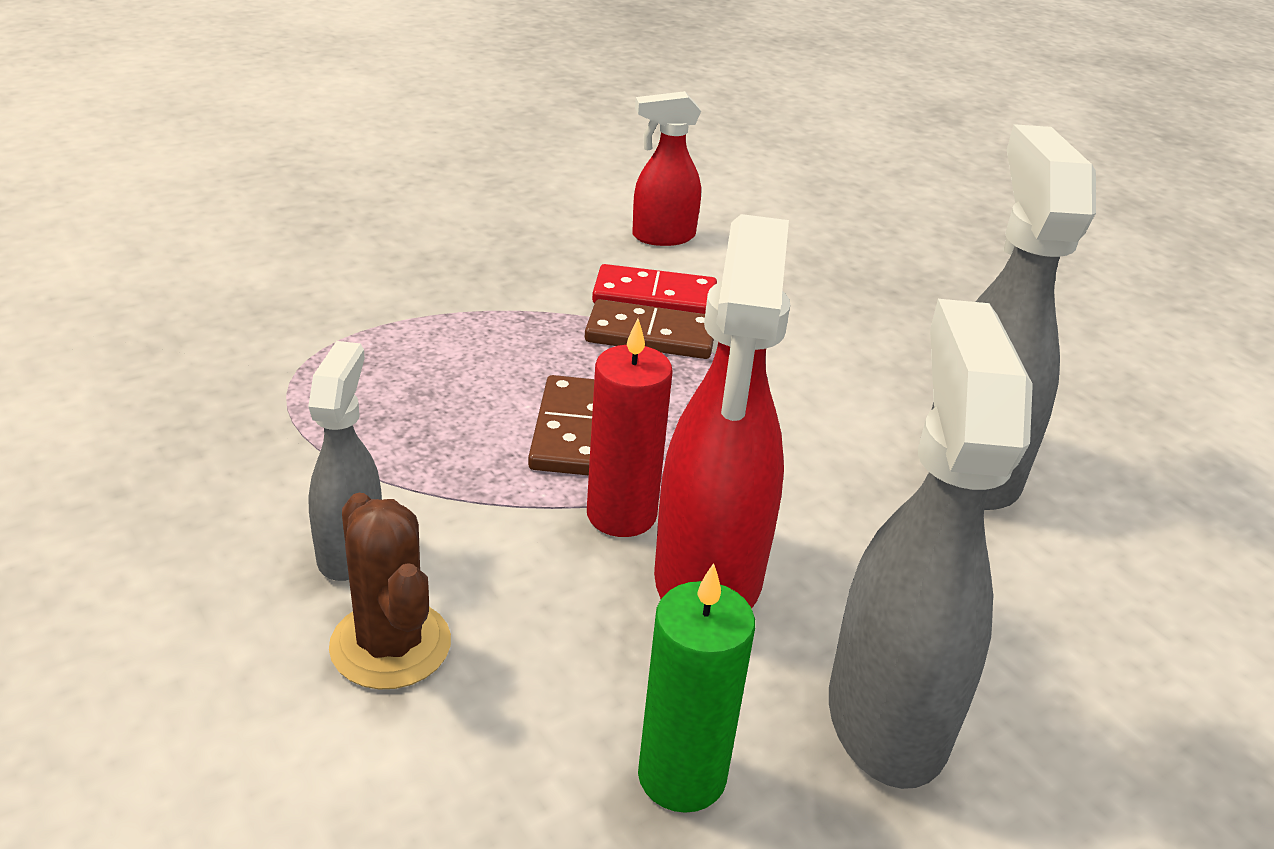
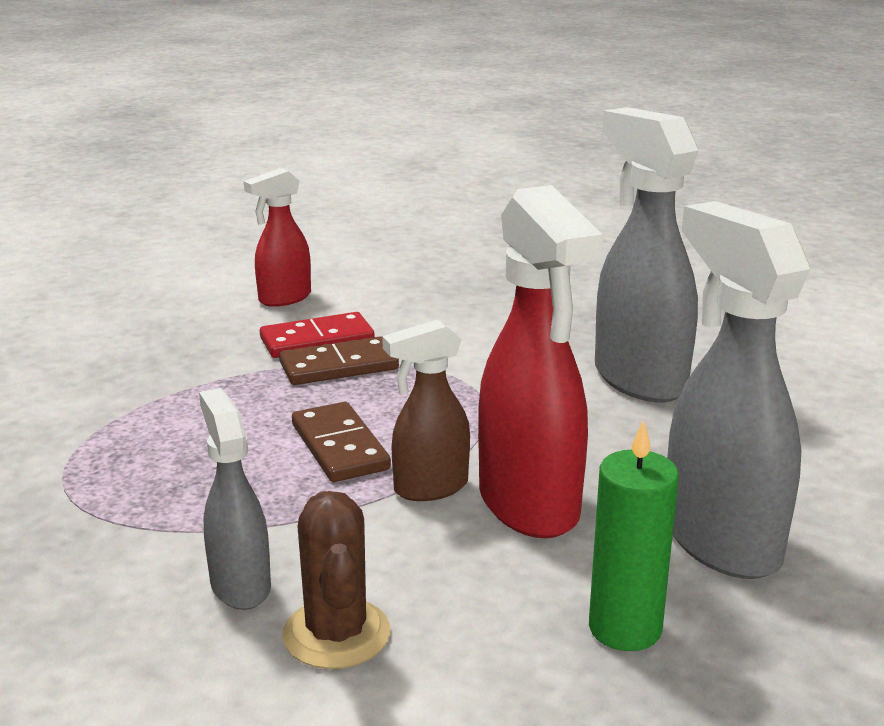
camera: 25 degrees left, 10 degrees down
brown cactus [329,493,451,689] -> brown cactus turned 45 degrees clockwise [282,491,390,669]
red candle [587,319,673,537] -> brown spray bottle [382,319,470,501]

